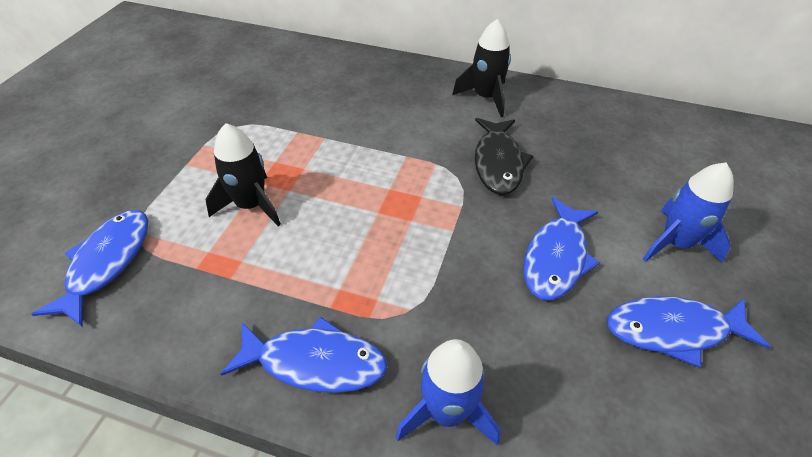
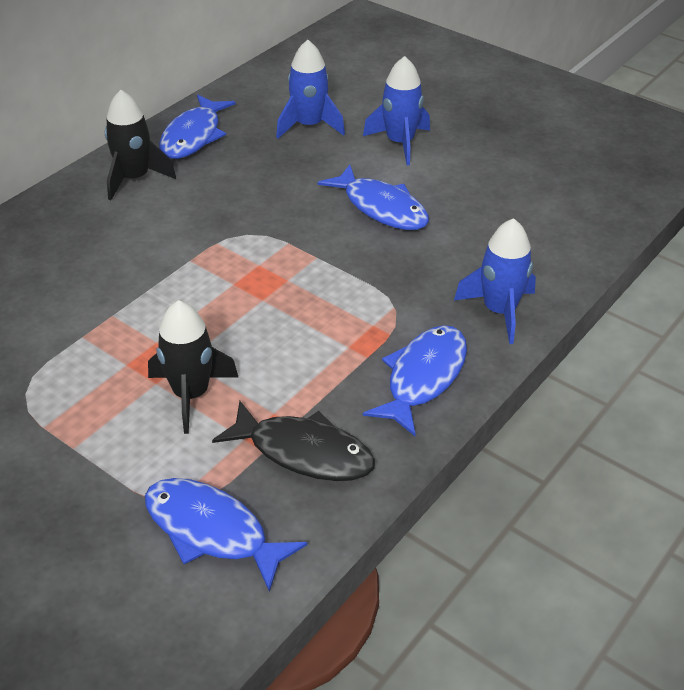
camera: 70 degrees left, 5 degrees down
black fish [475,118,533,195] -> black fish moved to [212,401,375,481]
blue fish [607,296,770,368] -> blue fish moved to [159,95,236,159]
none -> blue rocket [276,40,345,139]

